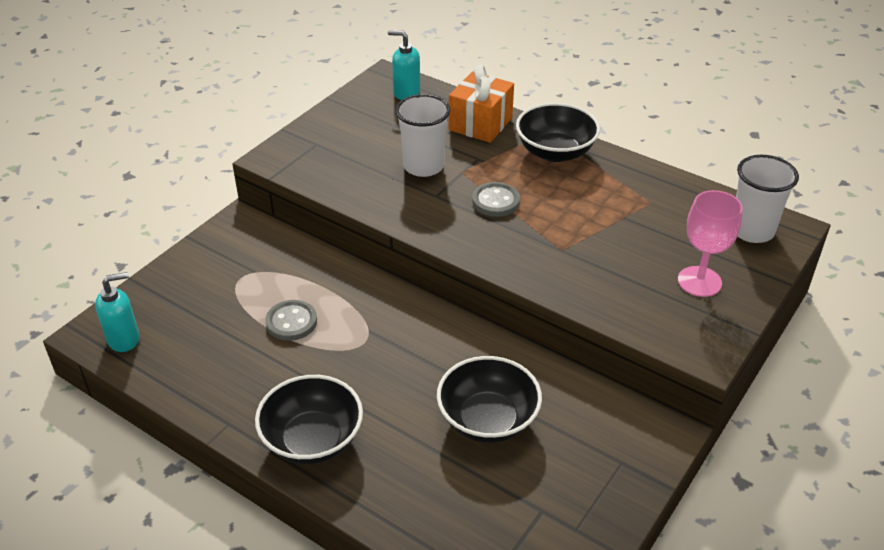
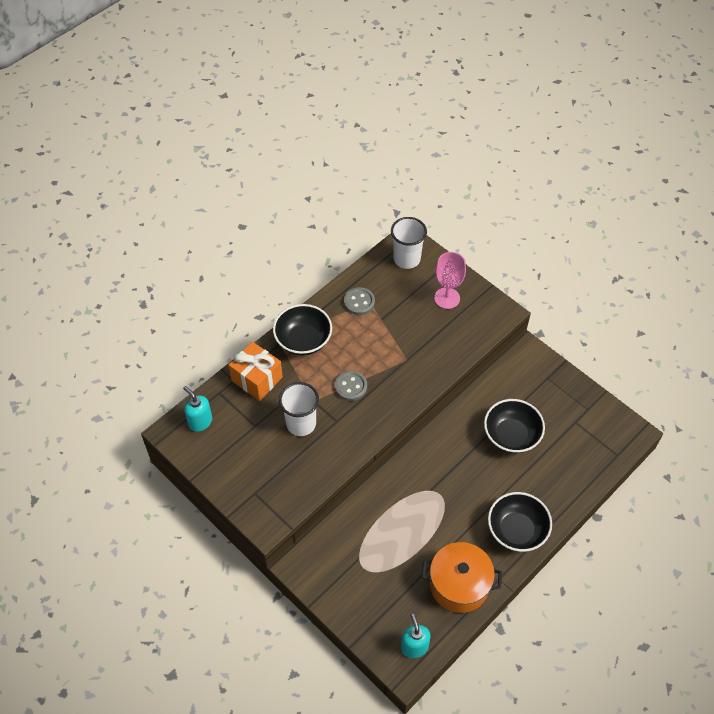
camera: 80 degrees left, 15 degrees up
grey button [265,300,317,341] -> grey button moved to [344,287,375,315]
turquoise soap dispenser [388,30,420,100] -> turquoise soap dispenser turned 105 degrees clockwise [183,386,212,432]
none -> orange pot [421,542,502,613]

